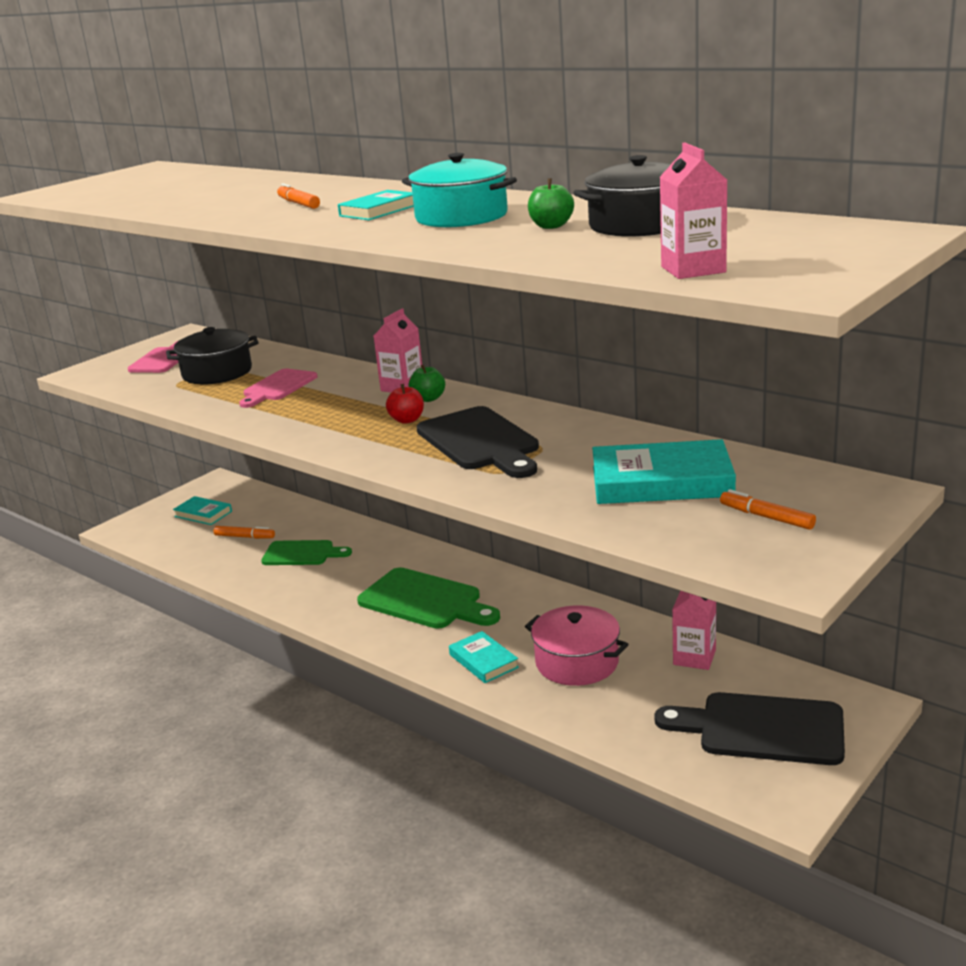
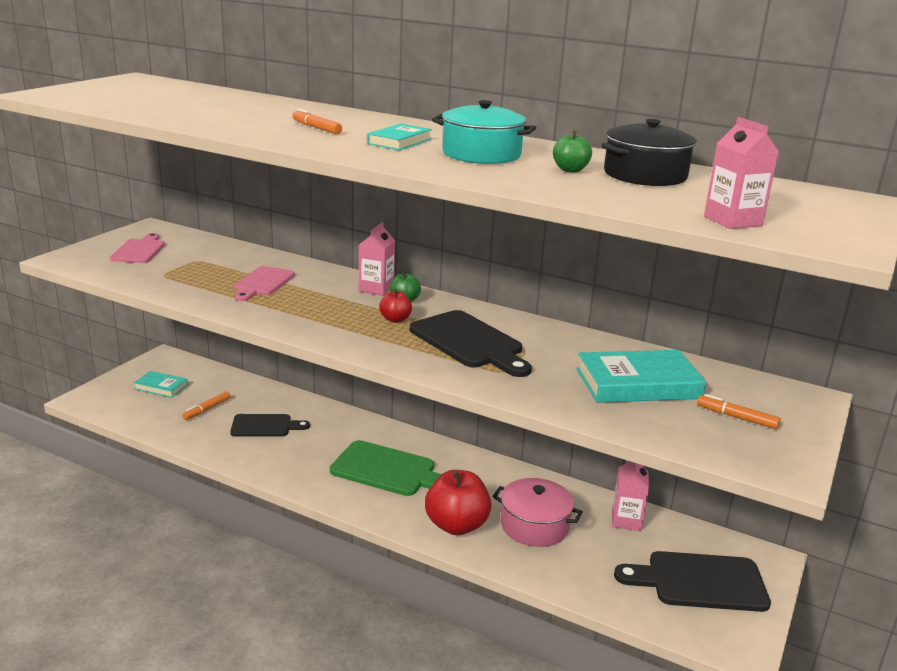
camera: 15 degrees left, 0 degrees up
black pot [166,327,259,384] -> none
orange marker [214,526,275,539] -> orange marker turned 120 degrees clockwise [182,391,230,420]
green cutting board [261,540,352,565] -> black cutting board [230,414,310,437]
turquoise book [449,631,519,683] -> red apple [425,470,491,535]

